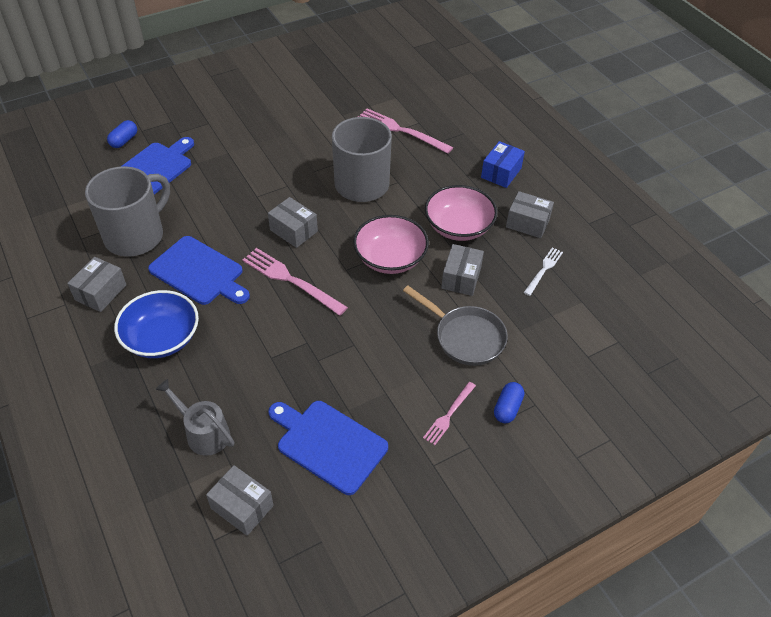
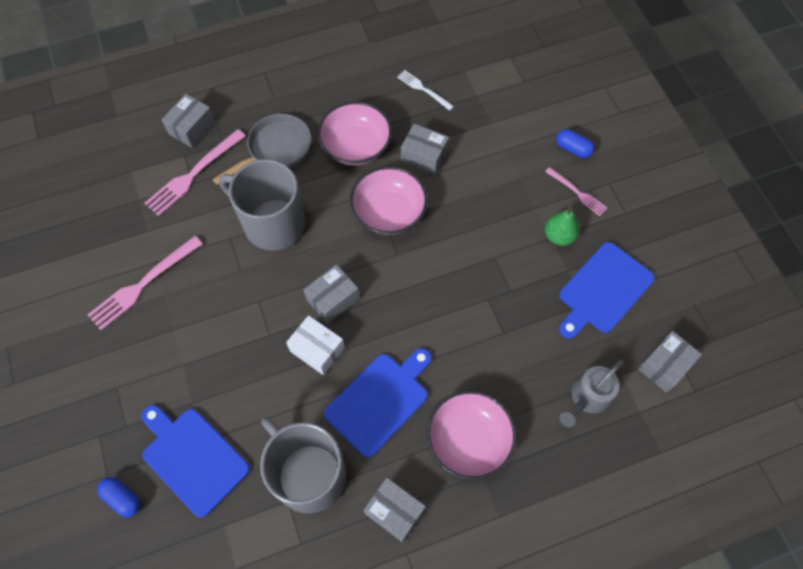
camera: 80 degrees left, 15 degrees up
blue bowl [114,290,199,358] -> pink bowl [427,390,516,480]
pink fork [242,248,348,316] -> pink fork moved to [87,236,202,330]
grey pan [403,285,508,366] -> grey pan moved to [212,114,311,185]
blue box [481,141,525,188] -> none
grey box [506,191,554,238] -> grey box moved to [161,94,215,148]
none -> white box [286,315,345,375]
none -> green pear [545,205,580,246]

